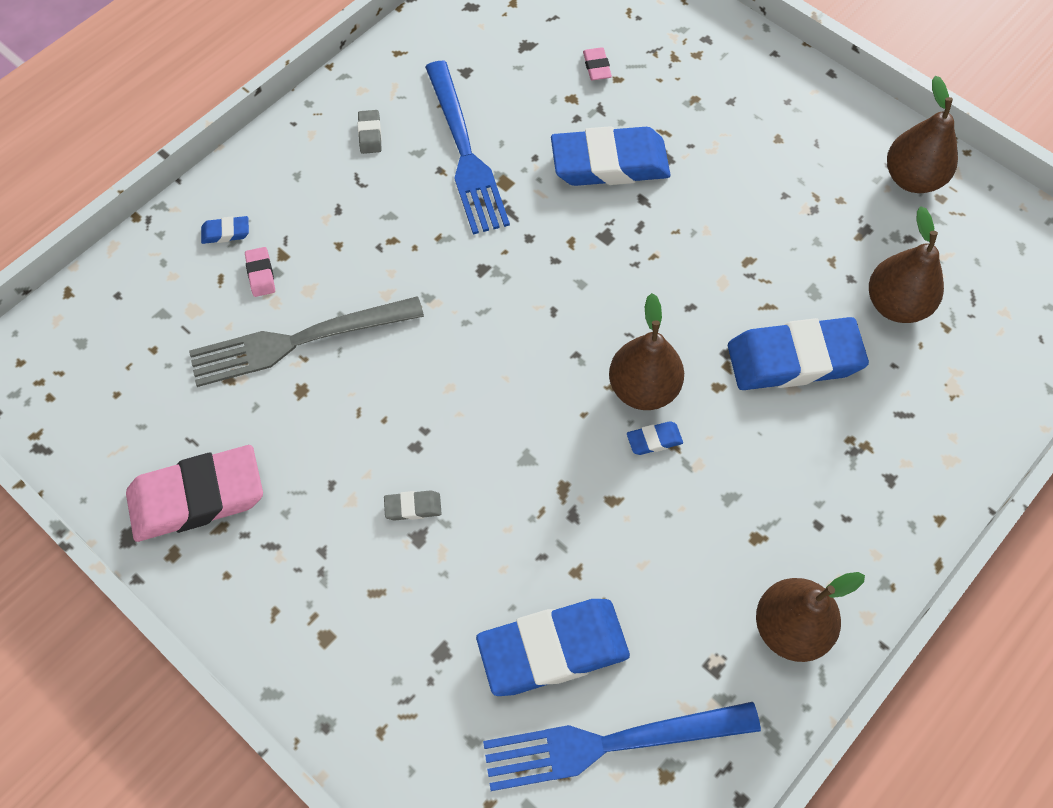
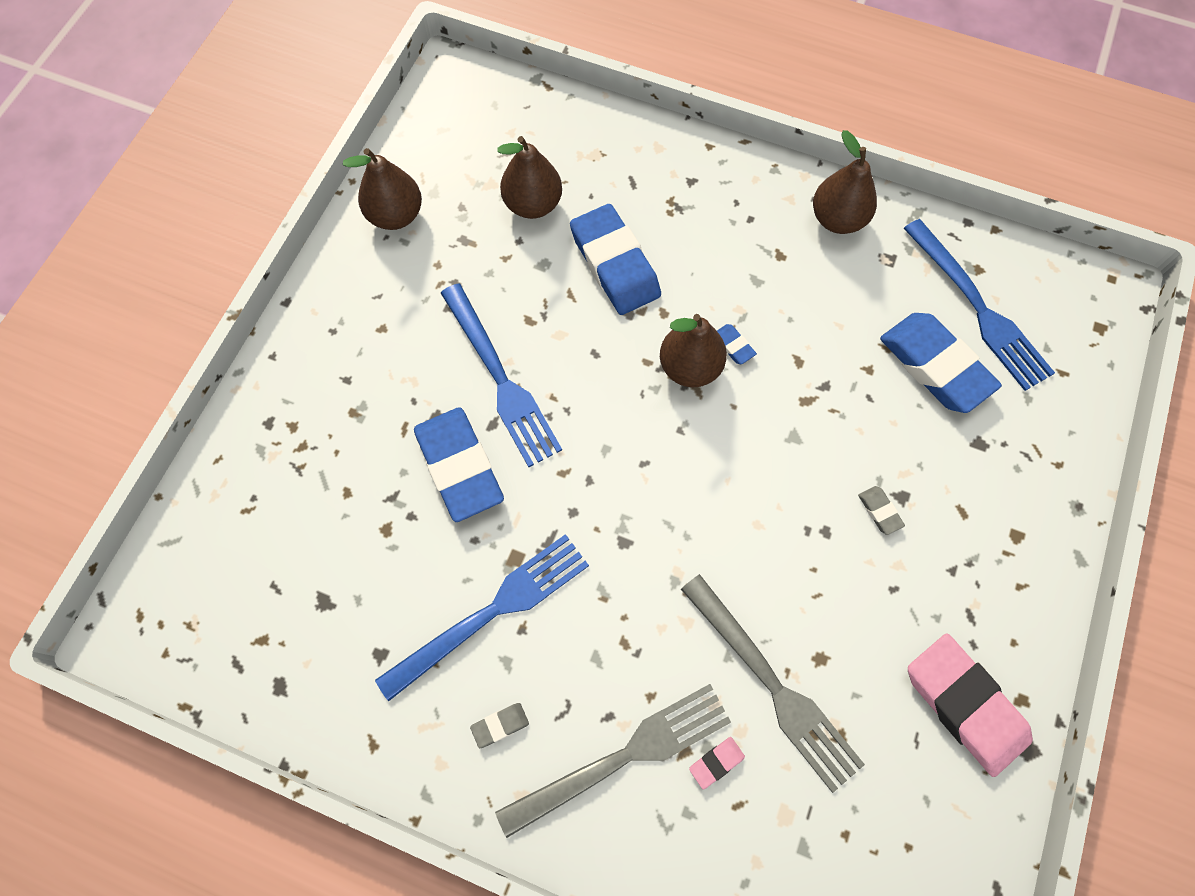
camera: 110 degrees left, 5 degrees up
blue eraser [201,216,249,244] -> none
pink eraser [583,47,612,80] -> none
none -> blue fork [441,284,562,467]
none -> grey fork [495,684,731,838]

